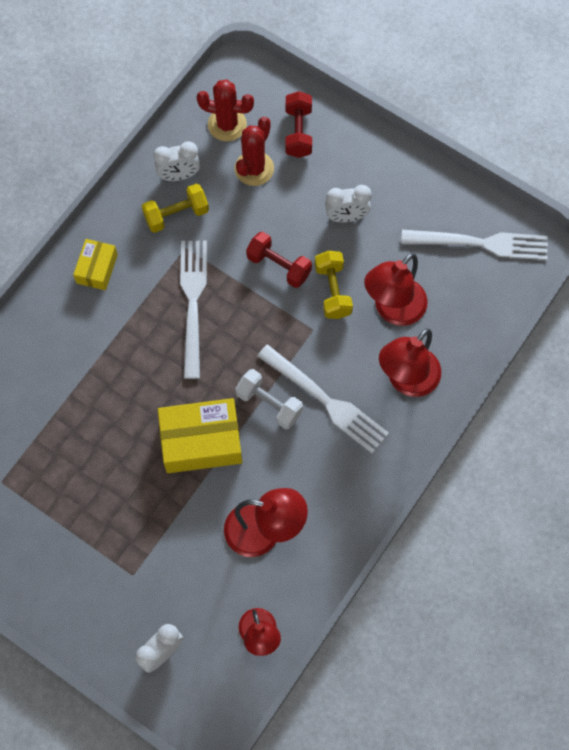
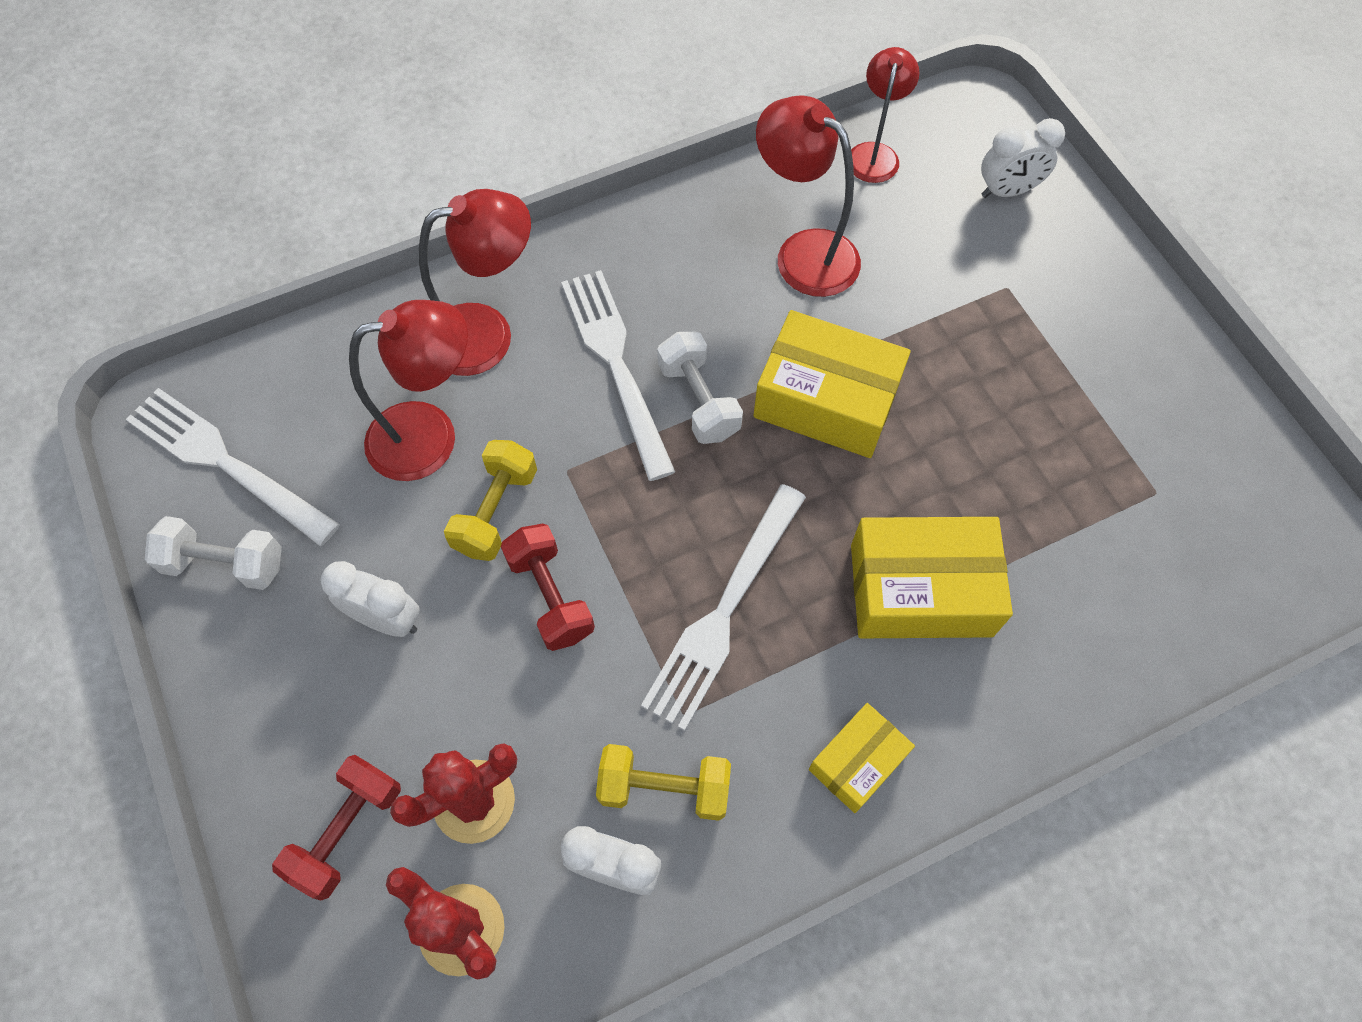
camera: 150 degrees left, 5 degrees down
none -> white dumbbell [145,516,282,590]
none -> yellow box [851,517,1013,638]

